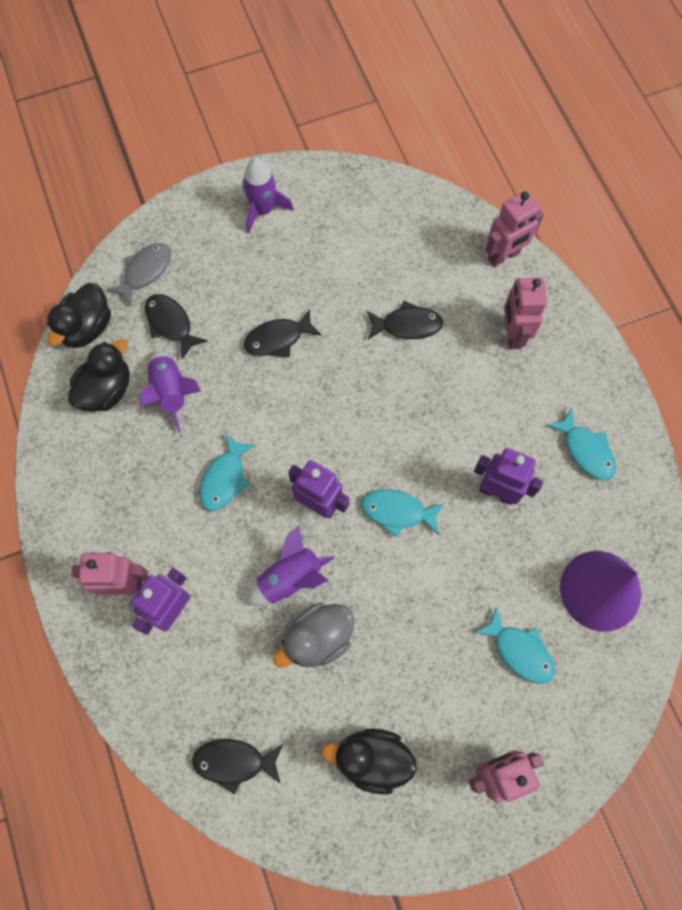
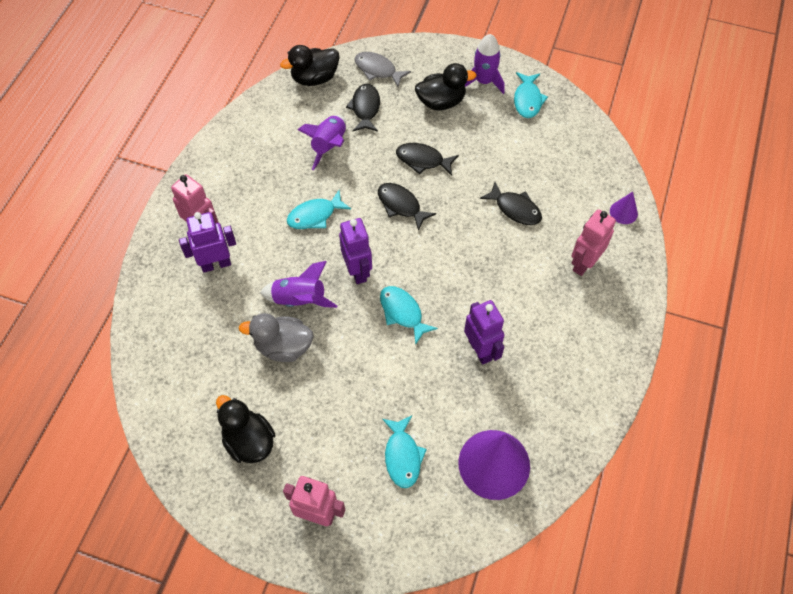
camera: 40 degrees right, 10 degrees down
black duck [68,339,130,412] -> black duck moved to [415,63,477,111]
grey fish [106,243,171,307] -> grey fish turned 135 degrees counterclockwise [354,52,411,87]
black fish [192,739,283,795] -> black fish moved to [378,183,436,231]
pink robot [486,191,544,267] -> purple cone [610,192,638,224]
turquoise fish [547,408,616,480] -> turquoise fish moved to [514,72,548,118]

